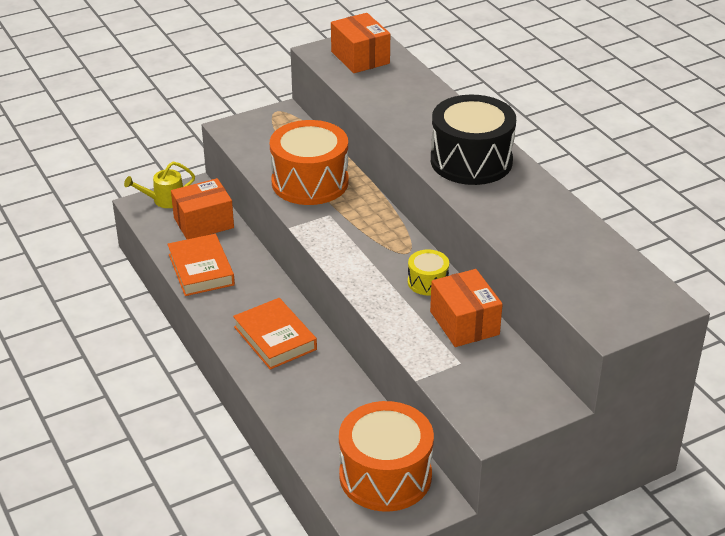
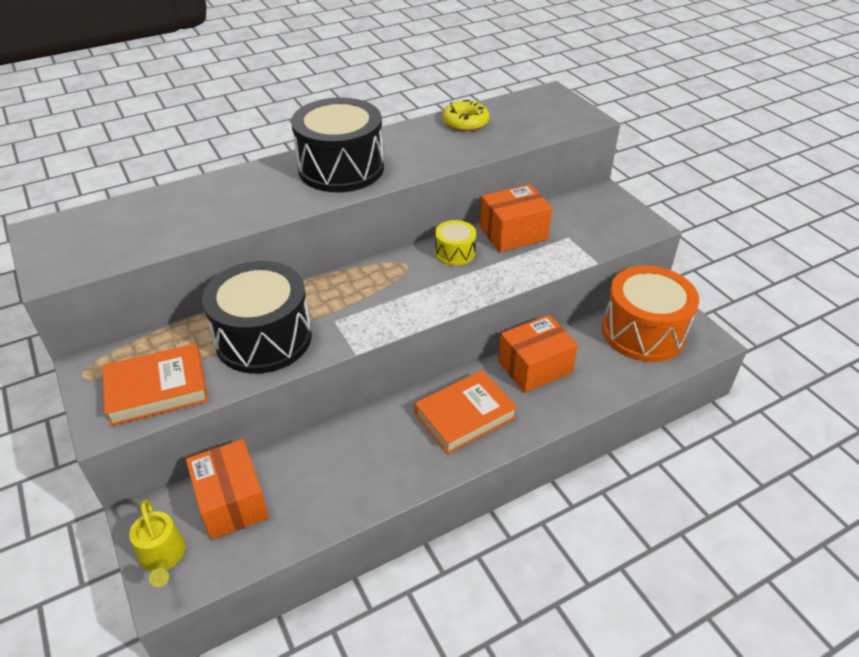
camera: 90 degrees left, 5 degrees up
orange book [167,234,235,296] -> orange book moved to [102,343,208,426]
orange drum [270,120,349,205] -> black drum [202,261,312,374]
orange box [331,13,390,73] -> orange box moved to [498,315,578,393]
none -> yellow donut [442,100,489,131]

